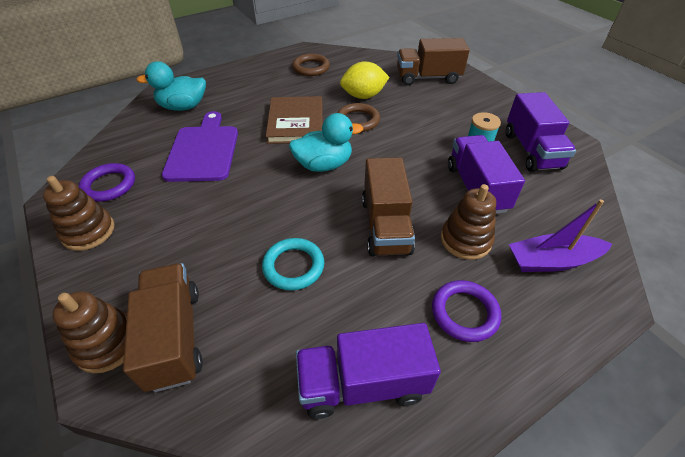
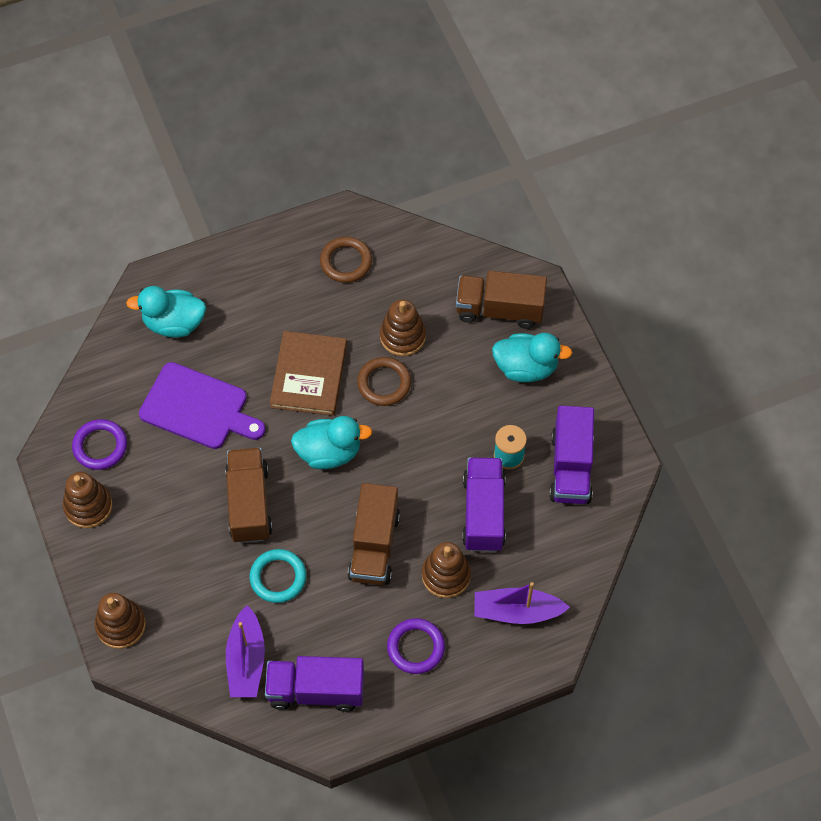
camera: 10 degrees right, 15 degrees up
brown truck [123,263,203,392] -> brown truck moved to [225,448,273,543]
purple cutting board [162,111,238,182] -> purple cutting board turned 105 degrees clockwise [139,362,266,449]
yellow lemon [340,61,389,99] -> brown stacking toy [380,299,426,356]
none -> purple boat [226,605,265,697]
none -> turquoise duck [492,333,572,382]

